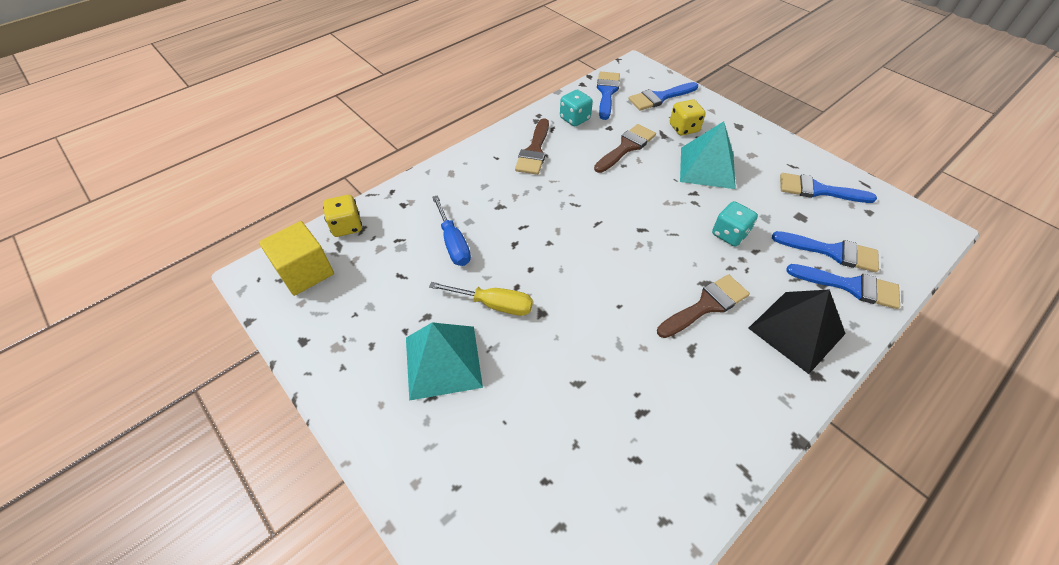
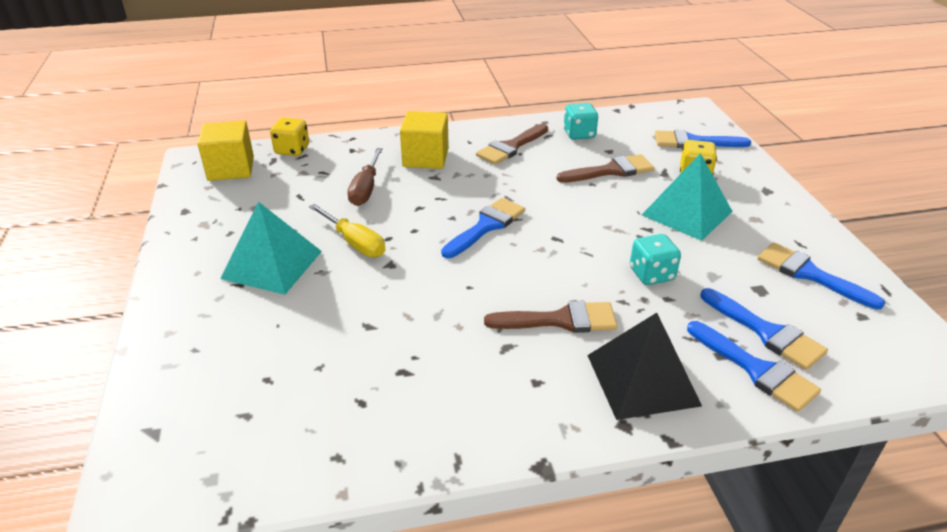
camera: 30 degrees right, 15 degrees down
blue screwdriver [432,195,471,266] -> brown screwdriver [347,148,383,206]
blue brush [597,72,620,120] -> blue brush moved to [441,198,525,258]
none -> yellow cube [400,111,449,169]

